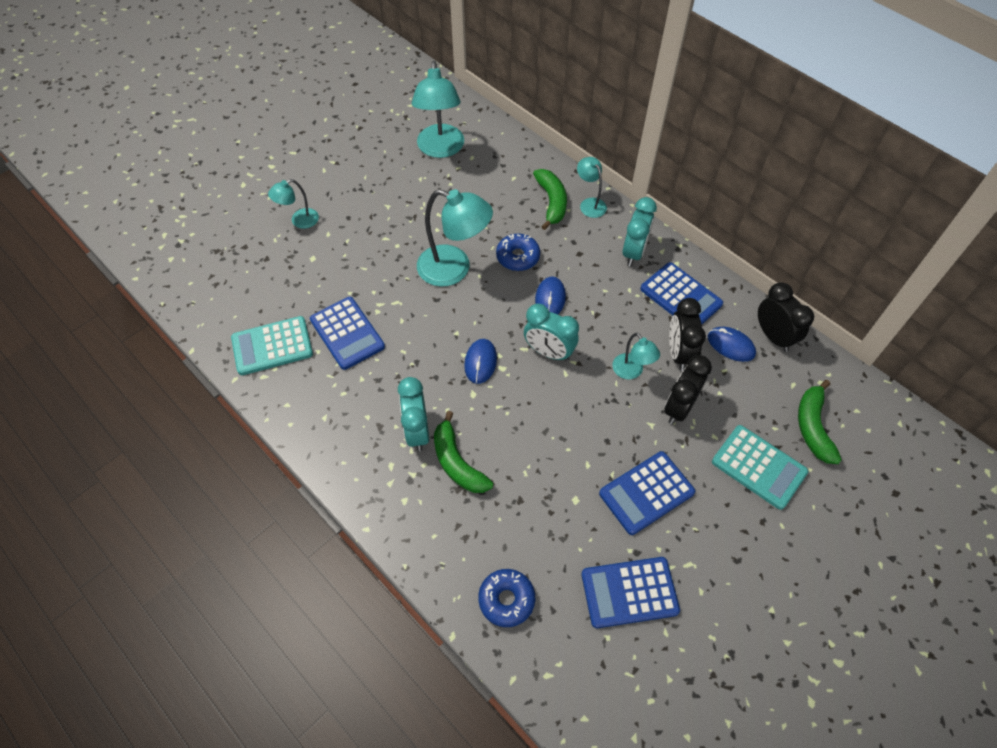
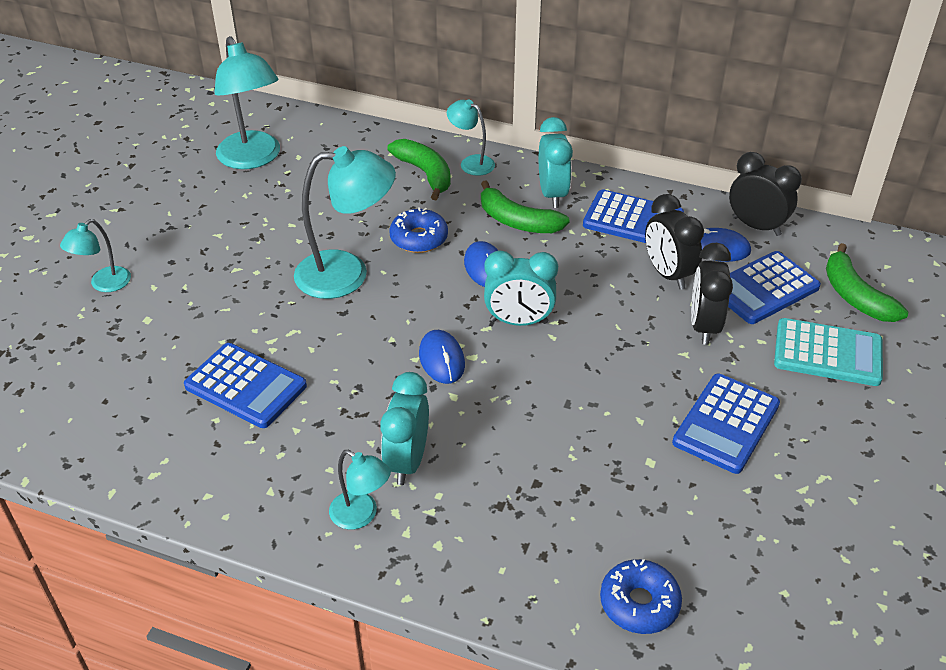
camera: 25 degrees left, 15 degrees down
turquoise calculator [231,316,313,375] -> none
turquoise clock [398,377,429,451] -> turquoise clock turned 45 degrees clockwise [380,372,429,485]
green banana [434,411,493,493] -> green banana moved to [481,180,570,233]
blue calculator [581,557,680,628] -> blue calculator moved to [728,251,821,324]
turquoise lamp [612,333,660,379] -> turquoise lamp moved to [329,450,391,530]

